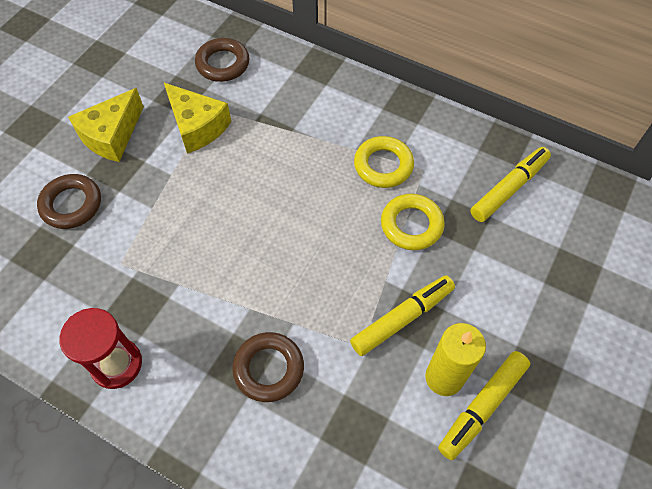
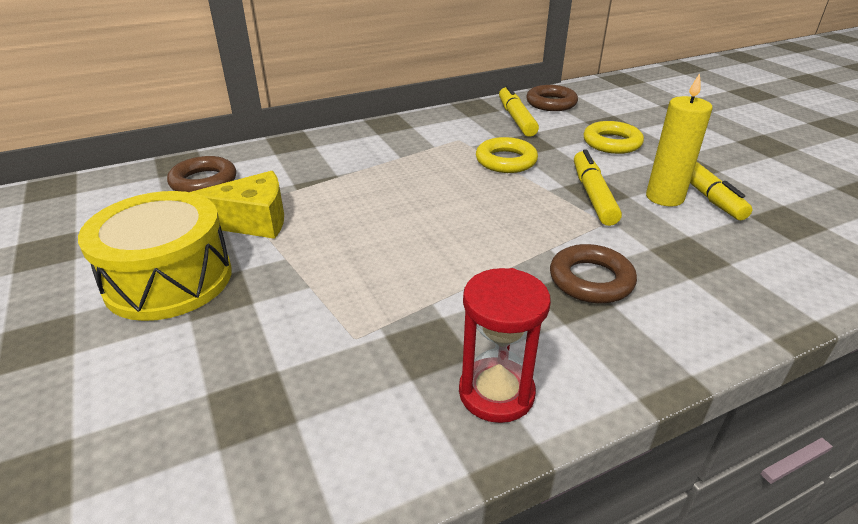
camera: 55 degrees left, 25 degrees down
brown ring [37,174,101,229] -> brown ring moved to [526,85,578,111]
yellow cheese [68,88,144,162] -> yellow drum [78,191,232,321]
yellow ring [354,136,414,188] -> yellow ring moved to [583,121,644,154]

